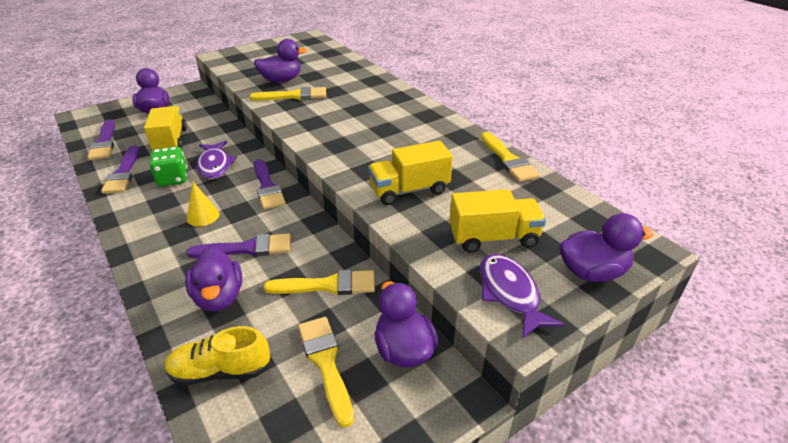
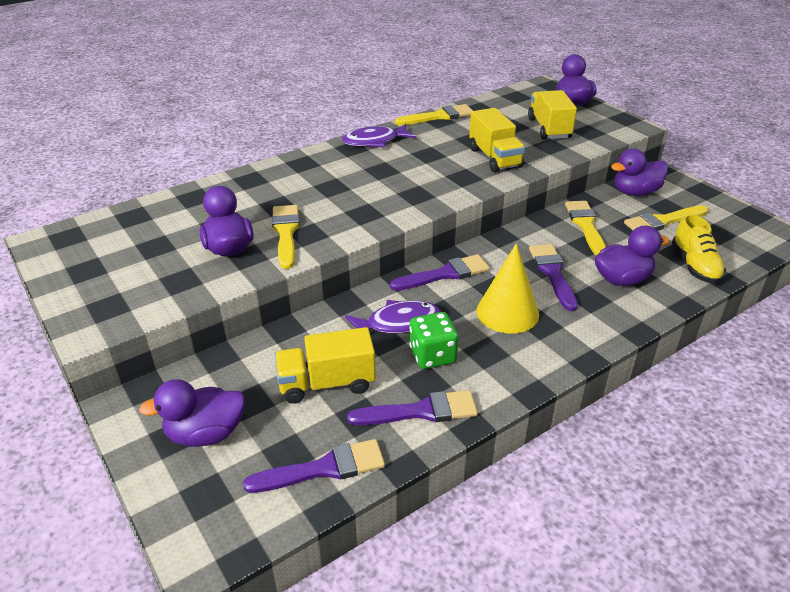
camera: 90 degrees left, 0 degrees up
yellow cone [187,182,220,226] -> yellow cone [476,243,539,333], size x1.69
purple fish [480,254,564,339] -> purple fish moved to [342,124,416,147]

